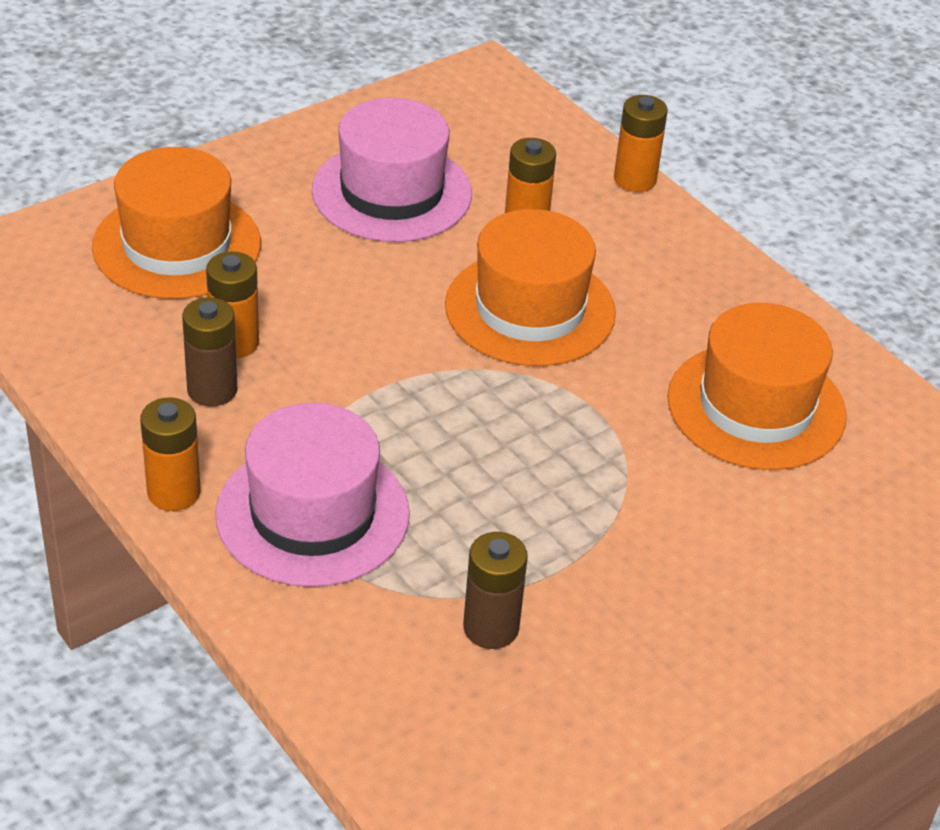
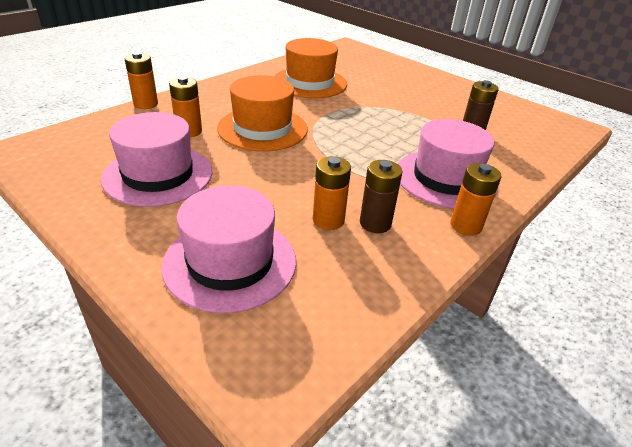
camera: 100 degrees left, 5 degrees down
orange hat [92,147,261,299] -> pink hat [162,185,296,313]

